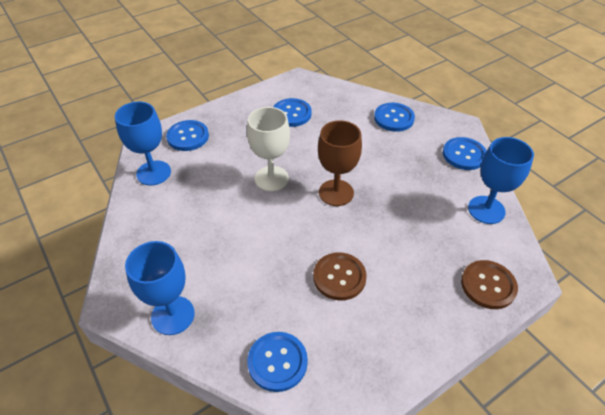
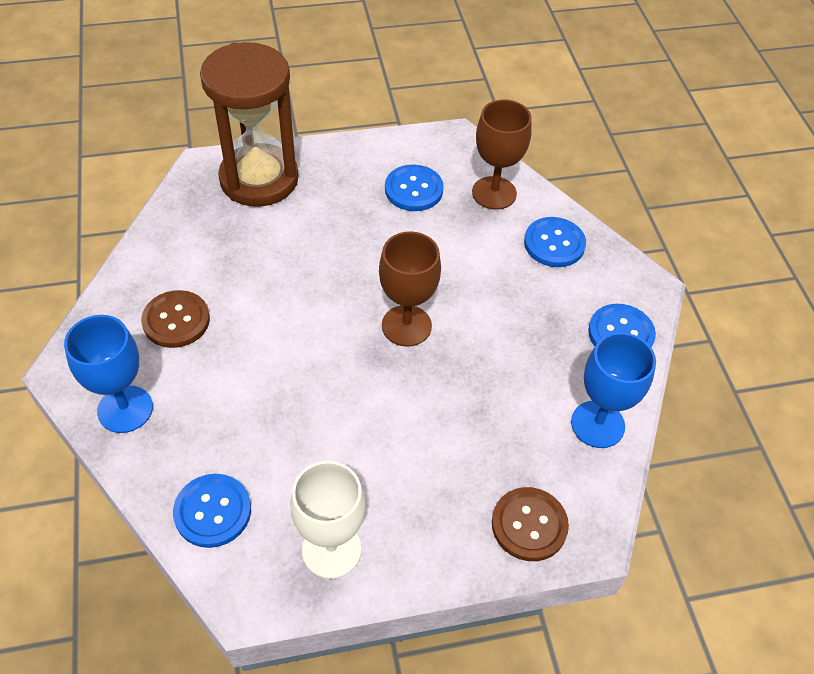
camera: 20 degrees right, 5 degrees up
blue goblet [115,102,171,185] -> none
blue button [166,120,209,151] -> brown hourglass [200,42,299,207]
white goblet [247,107,290,191] -> white goblet moved to [290,461,365,579]
brown button [313,252,367,301] -> brown button moved to [141,290,210,348]
none -> brown goblet [472,99,532,210]

